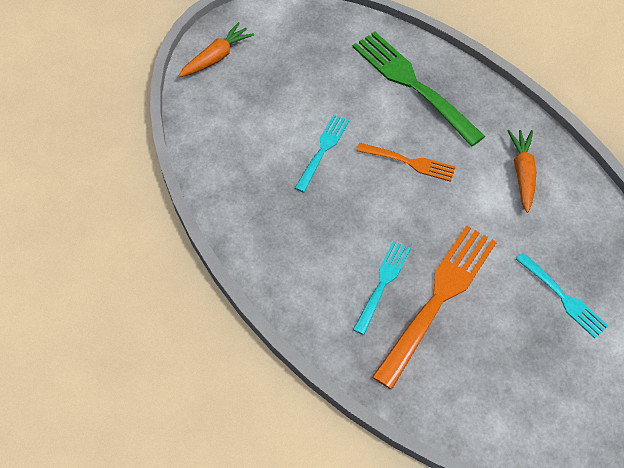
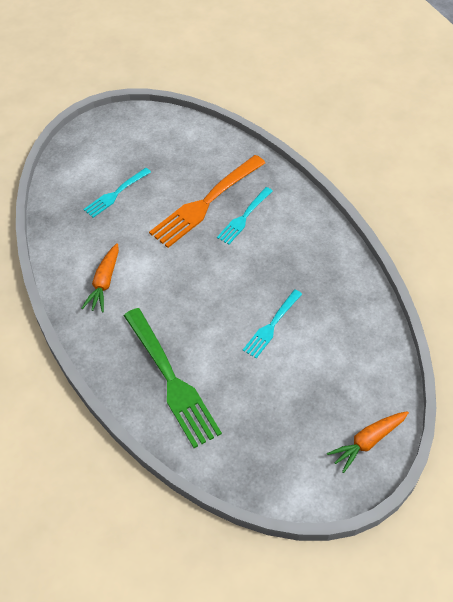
camera: 170 degrees left, 5 degrees down
orange fork [356,143,455,182] -> none
turquoise fork [516,252,608,338] -> turquoise fork turned 105 degrees counterclockwise [84,168,151,218]

